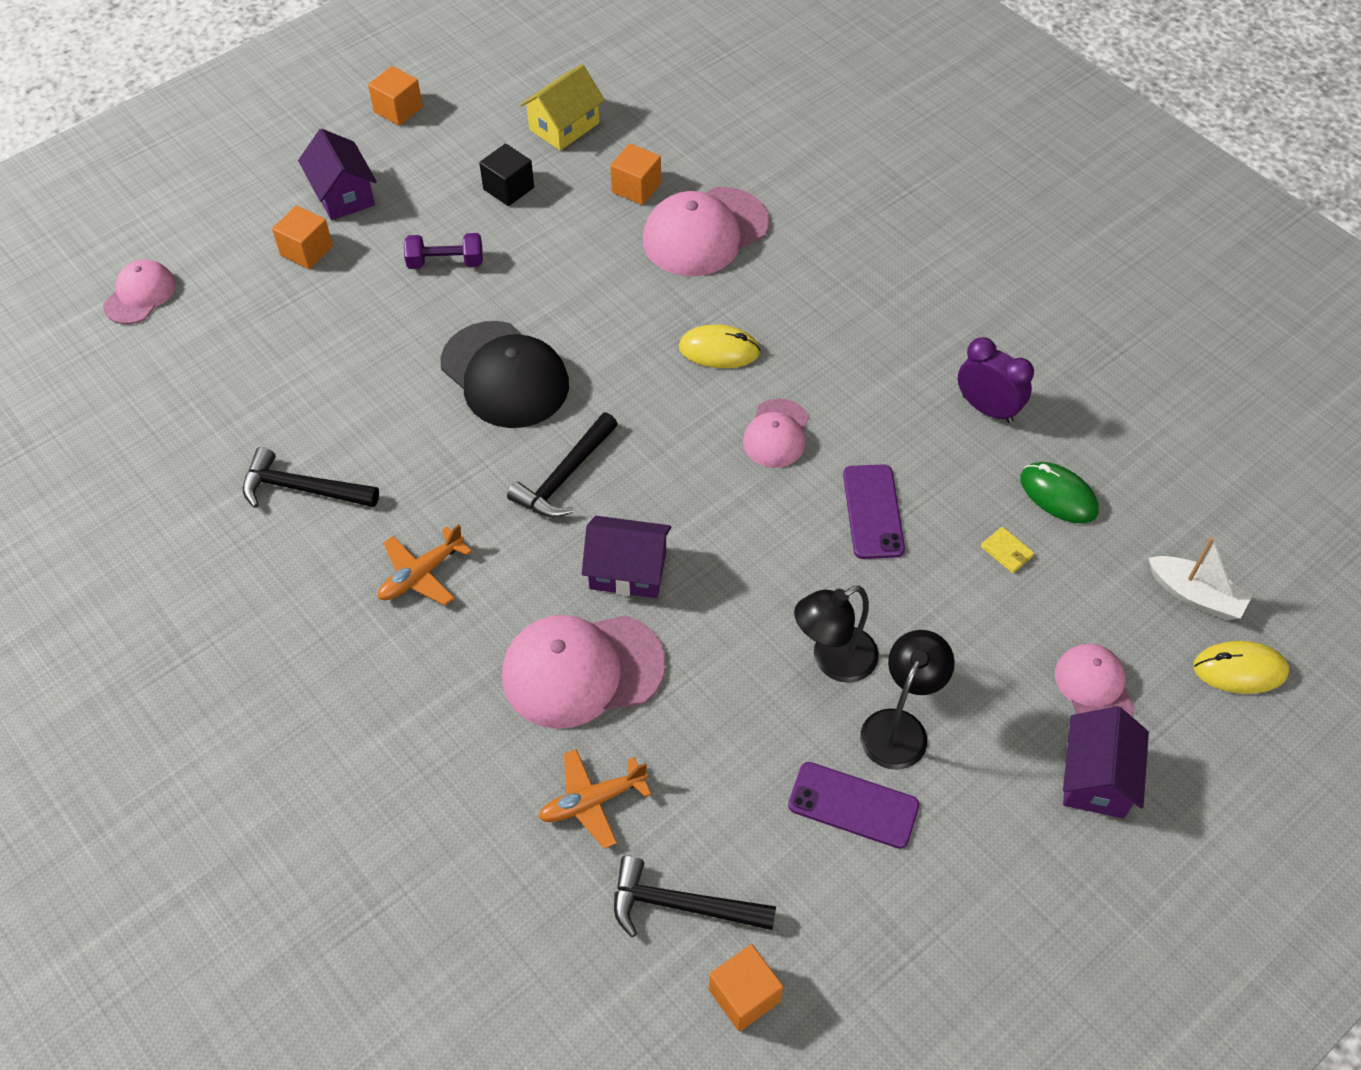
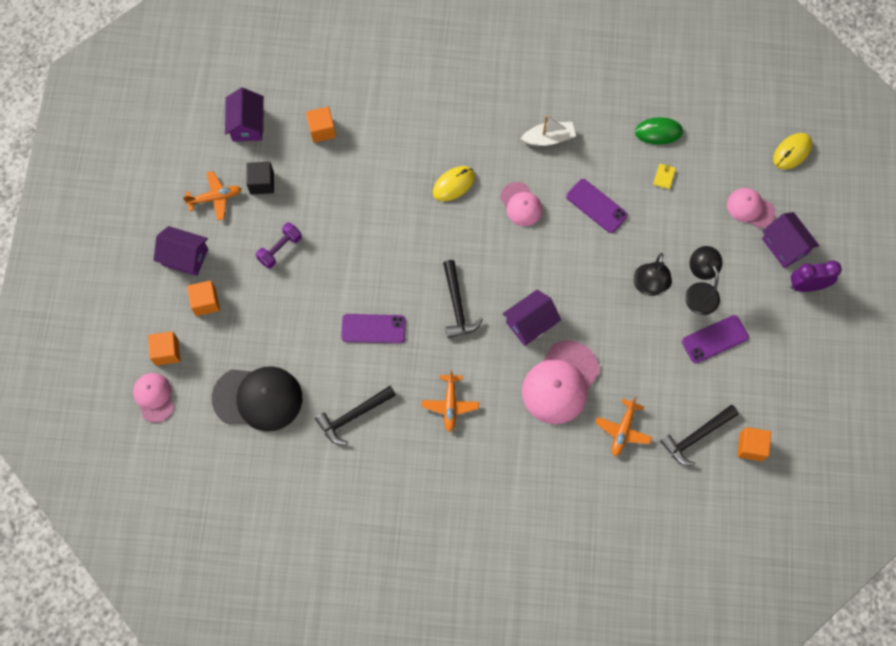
camera: 45 degrees left, 15 degrees up
orange cube [368,66,423,126] -> orange cube moved to [148,331,180,366]
black cap [441,321,569,428] -> black cap moved to [212,366,302,431]
yellow house [520,64,605,151] -> purple house [225,88,264,141]
pink cap [643,187,769,276] -> none
purple clock [958,337,1034,423] -> purple clock moved to [790,260,842,292]
yellow wallet [981,527,1034,573] -> yellow wallet turned 75 degrees counterclockwise [653,164,676,189]
white boat [1148,537,1252,620] -> white boat moved to [521,115,576,146]
none -> orange plane [183,171,241,221]
none -> purple phone [341,314,406,344]

